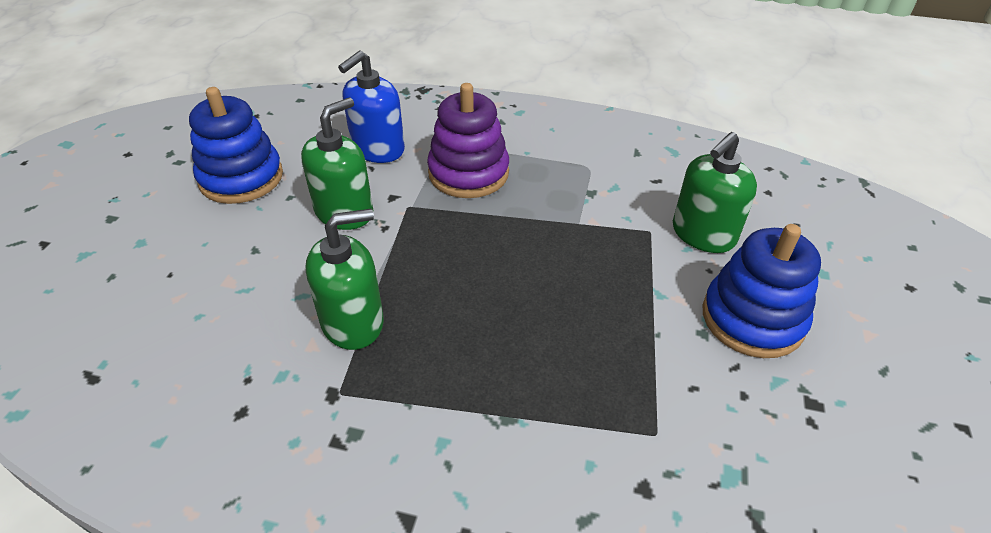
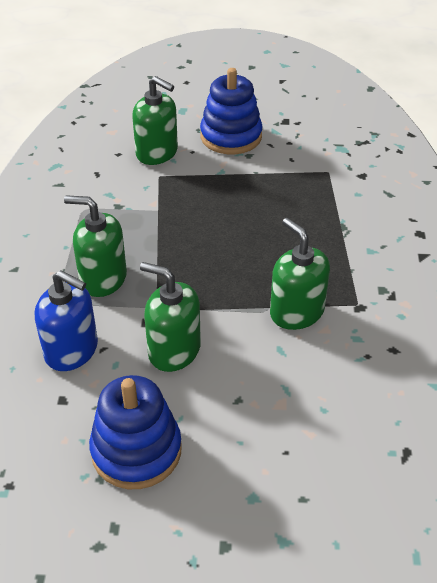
camera: 100 degrees left, 0 degrees up
purple stacking toy [427,83,509,198] -> green soap dispenser [64,195,127,297]

